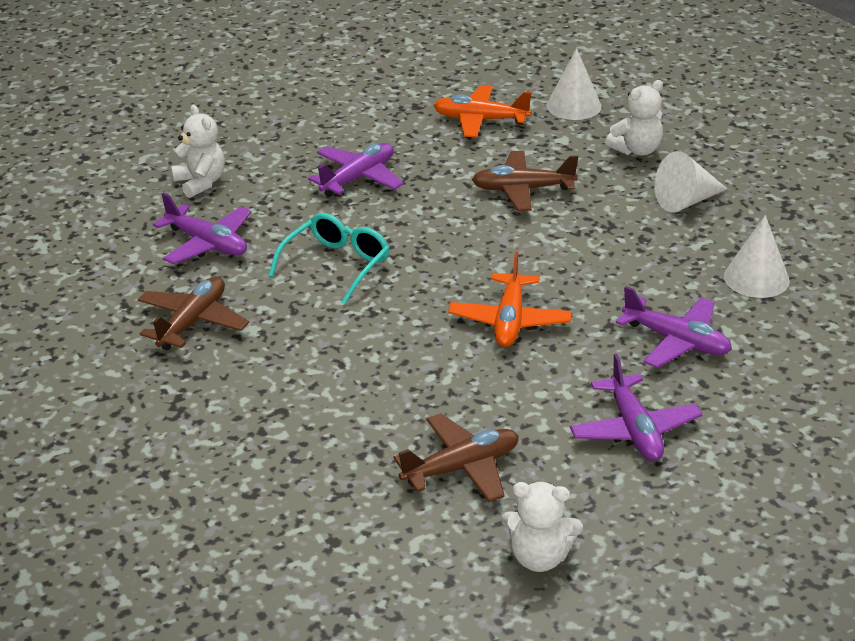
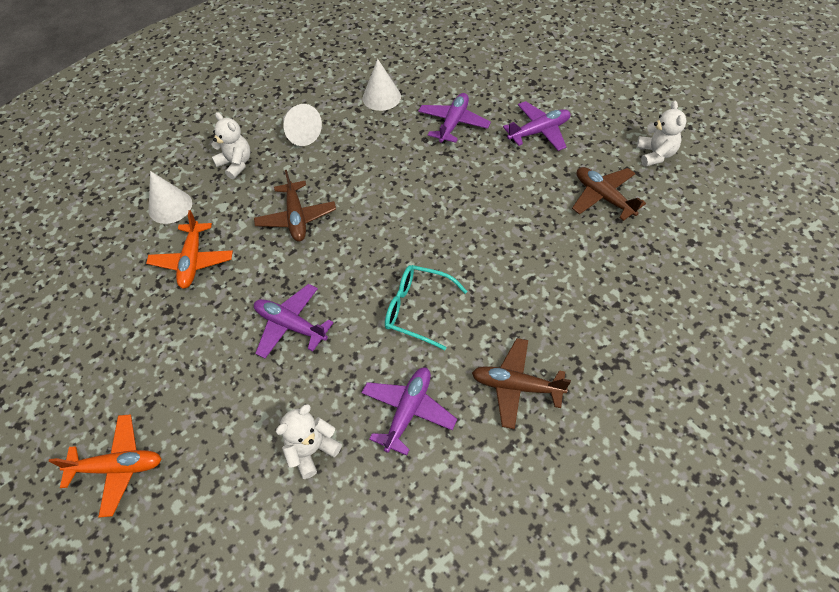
camera: 100 degrees left, 20 degrees up
orange plane [448,252,572,347] -> orange plane moved to [48,414,161,518]

